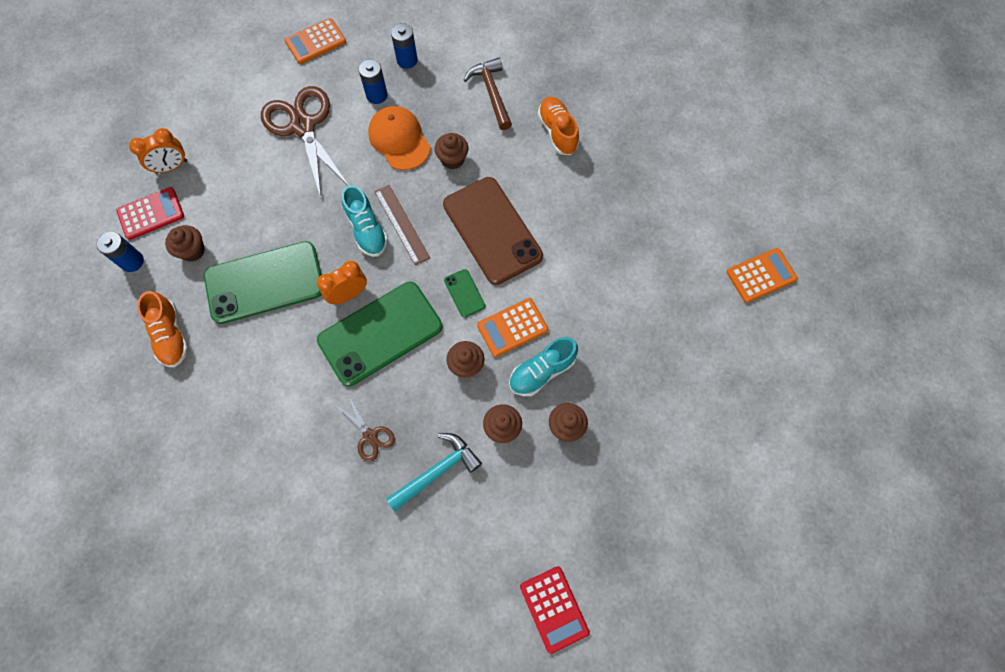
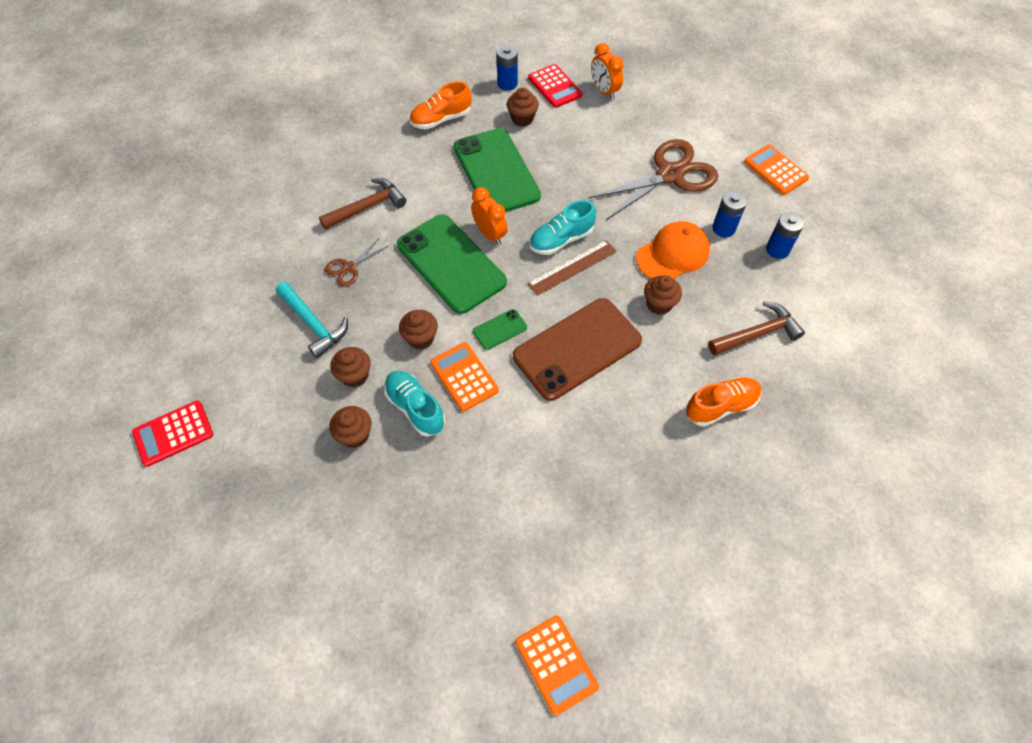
camera: 85 degrees right, 10 degrees down
none -> brown hammer [319,178,406,230]

